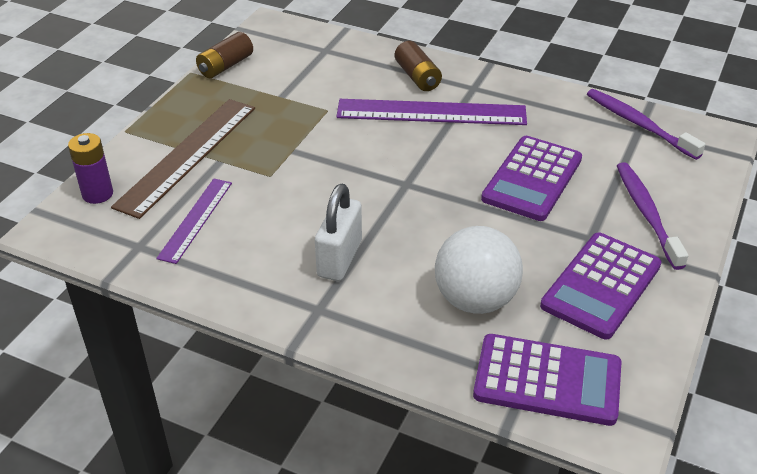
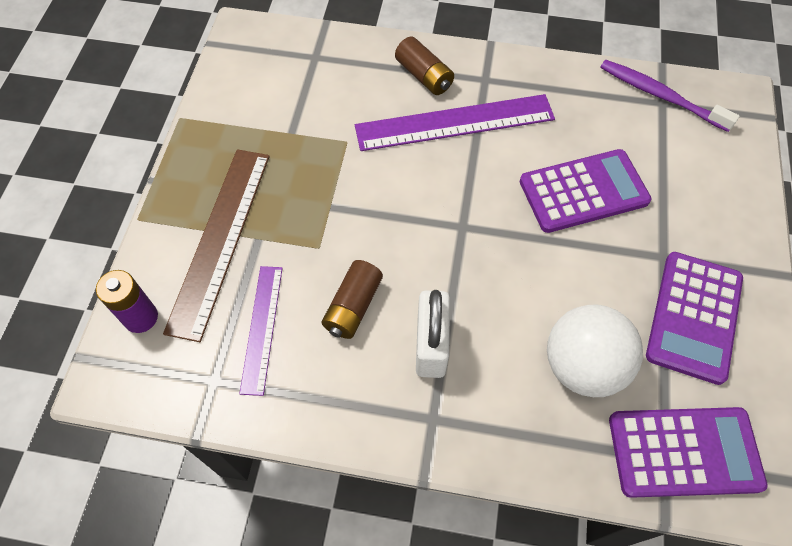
camera: 15 degrees left, 20 degrees up
brown battery [196,32,253,78] -> brown battery moved to [322,260,383,339]
purple calculator [481,136,582,221] -> purple calculator turned 120 degrees counterclockwise [520,149,652,233]
purple toothbrush [617,162,689,270] -> none

